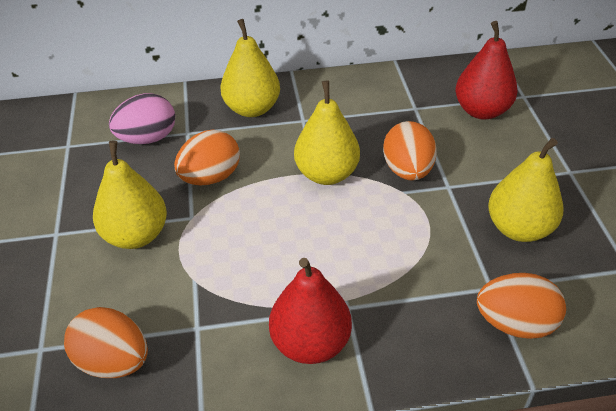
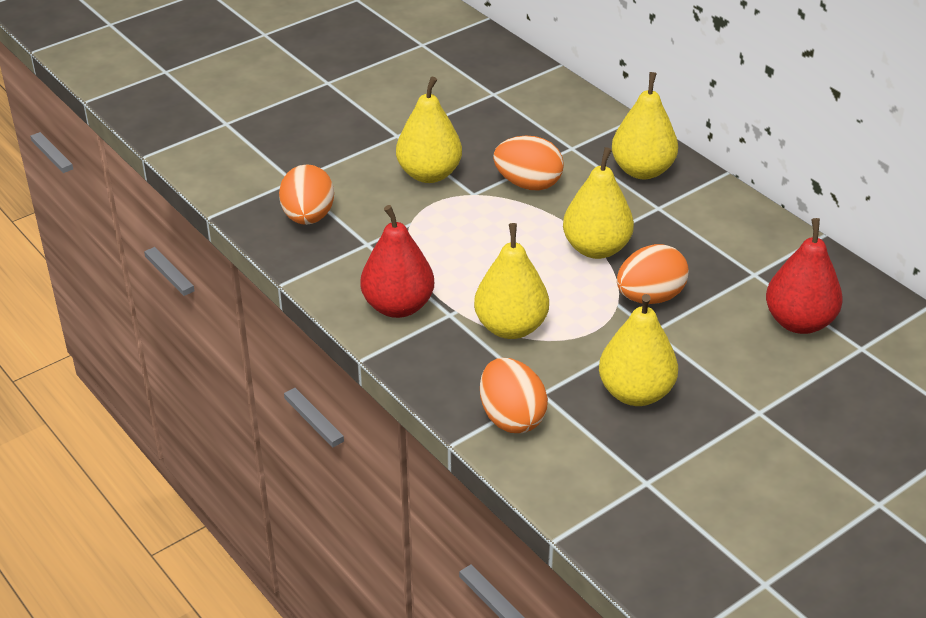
camera: 60 degrees right, 5 degrees down
pink egg [109,93,175,144] -> none
none -> yellow pear [474,223,549,339]

